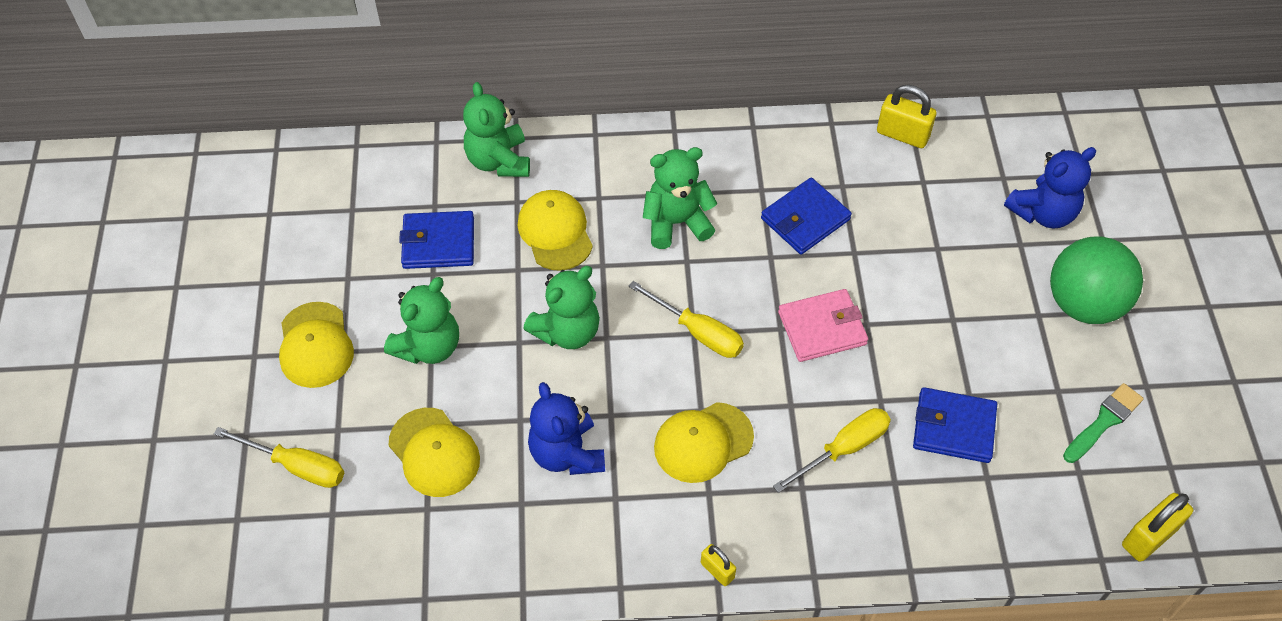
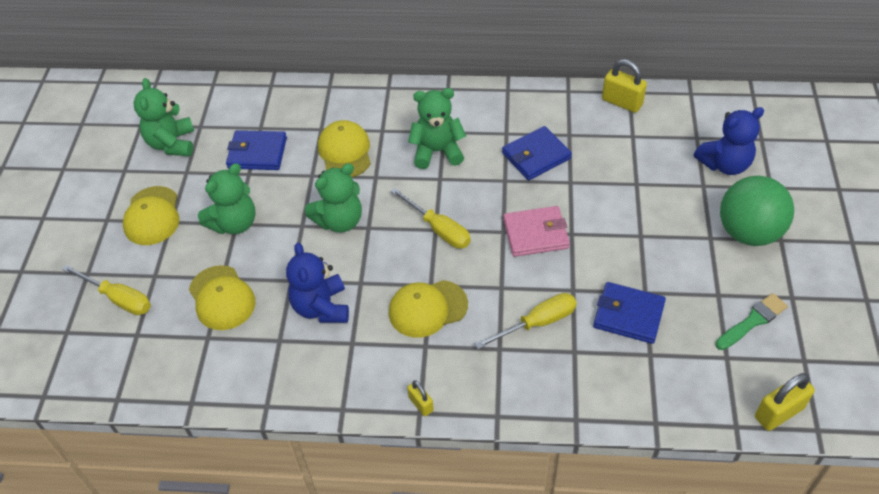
camera: 10 degrees right, 5 degrees down
green teddy bear [463,82,530,177] -> green teddy bear moved to [133,78,194,156]

